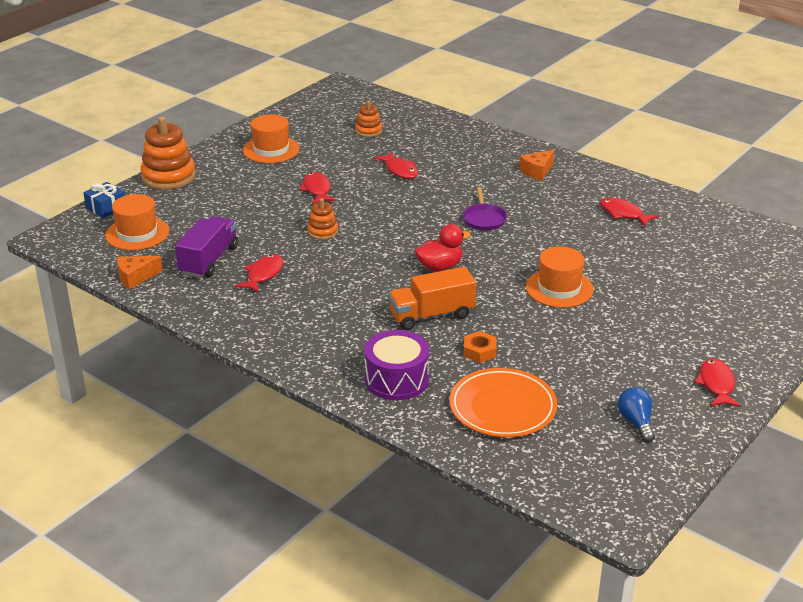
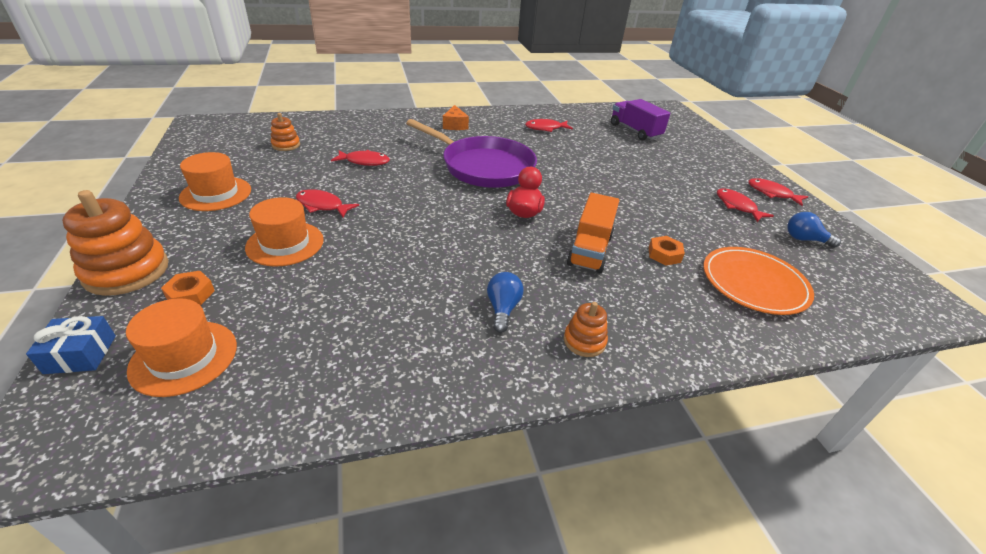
camera: 55 degrees left, 5 degrees up
orange cheese [117,256,162,289] -> none
purple truck [175,216,238,278] -> purple truck moved to [611,99,670,141]
red fish [235,254,284,293] -> red fish moved to [717,188,774,222]
orange stacking toy [307,198,338,240] -> orange stacking toy moved to [564,302,608,357]
purple drum [364,330,430,400] -> none
purple pan [463,187,507,230] -> purple pan [406,119,537,188], size x2.29
orange hat [526,246,593,308] -> orange hat moved to [245,197,324,267]
none -> orange nut [161,271,215,305]
none -> blue light bulb [487,272,523,333]

